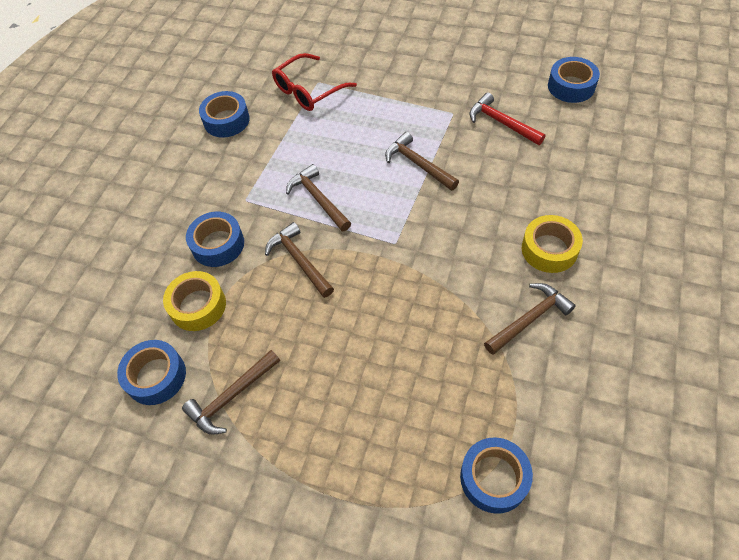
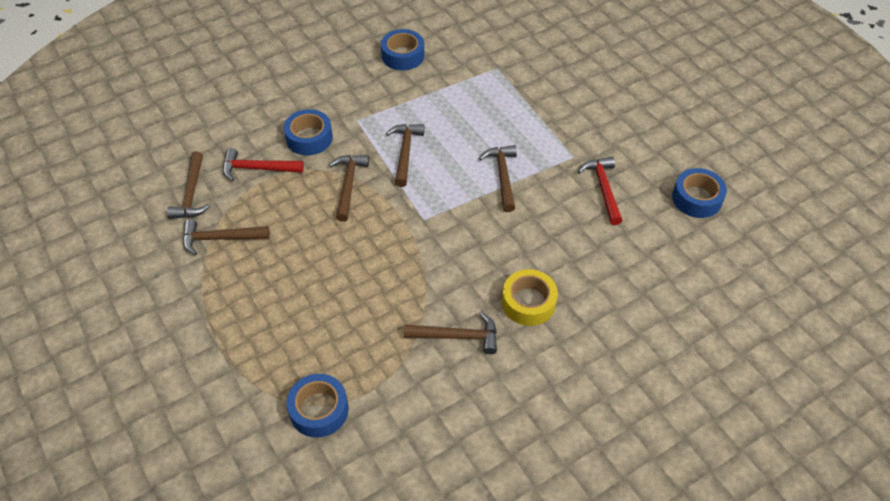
camera: 35 degrees right, 5 degrees down
blue tape [117,340,186,405] -> brown hammer [167,152,210,219]
yellow tape [163,271,226,331] -> red hammer [223,148,304,181]
red glasses [272,53,357,111] -> none

